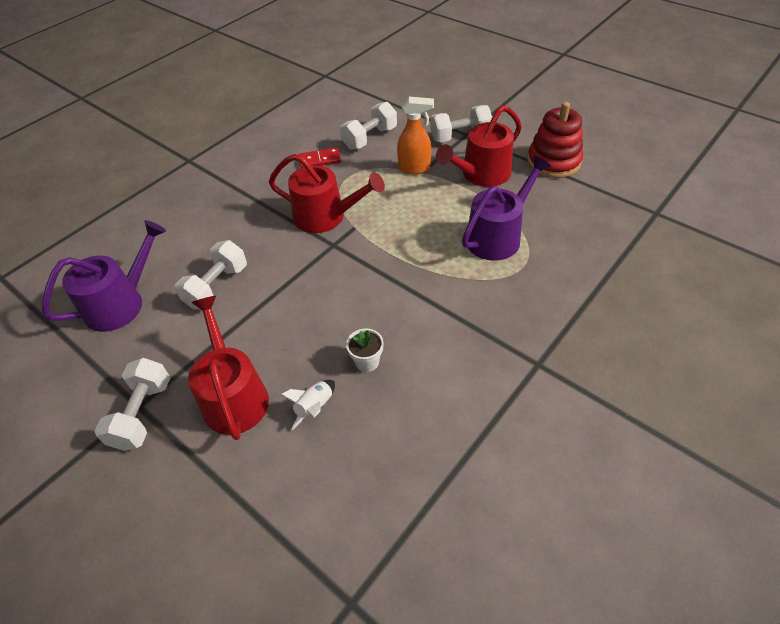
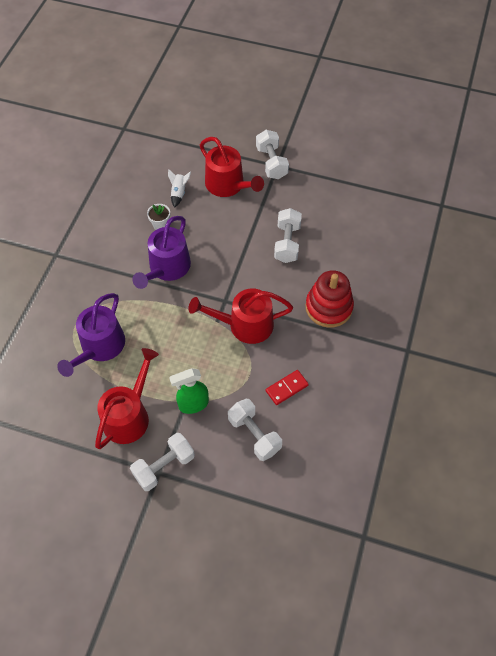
camera: 155 degrees right, 10 degrees up
purple watering can [42,220,166,332] -> purple watering can moved to [132,216,191,289]
white dumbbell [340,102,397,150] -> white dumbbell turned 60 degrees counterclockwise [228,399,282,461]
orange spray bottle [397,96,434,174] -> green spray bottle [169,368,209,414]
red stacking toy [527,102,583,178] -> red stacking toy moved to [305,270,354,328]

